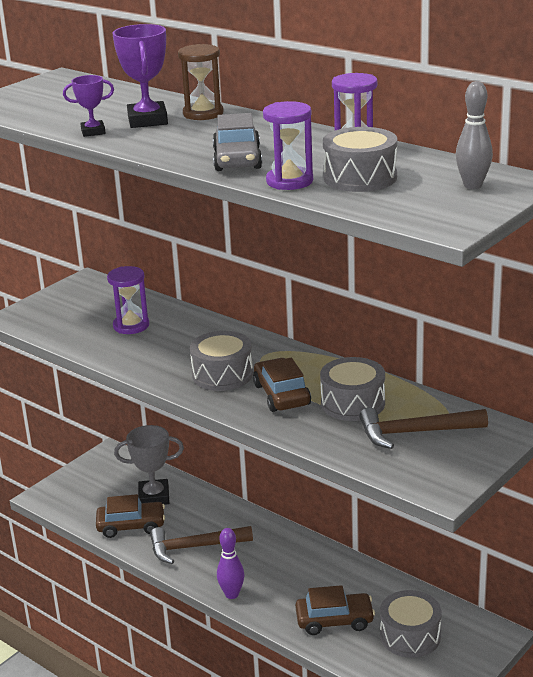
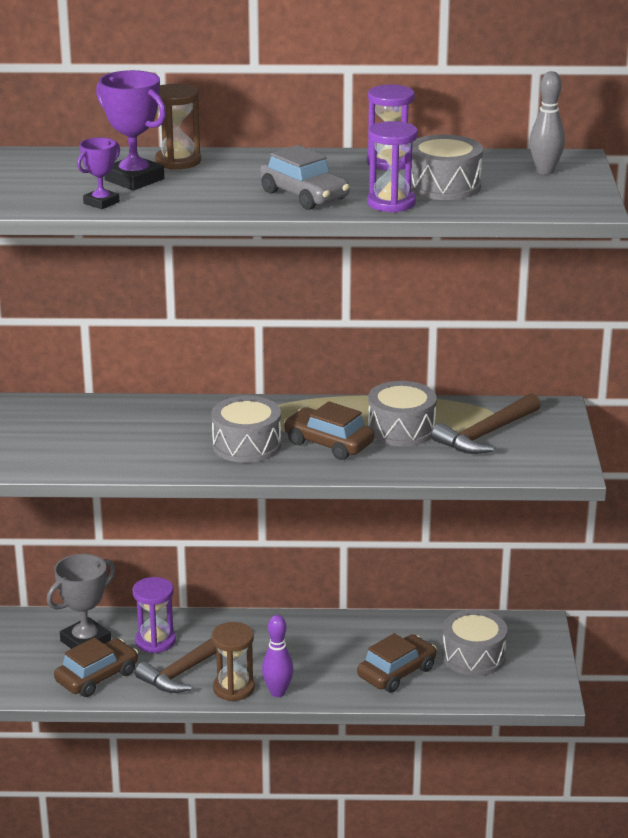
camera: 40 degrees left, 0 degrees up
purple hourglass [107,266,149,334] -> purple hourglass moved to [132,577,176,653]
none -> brown hourglass [211,622,255,701]

